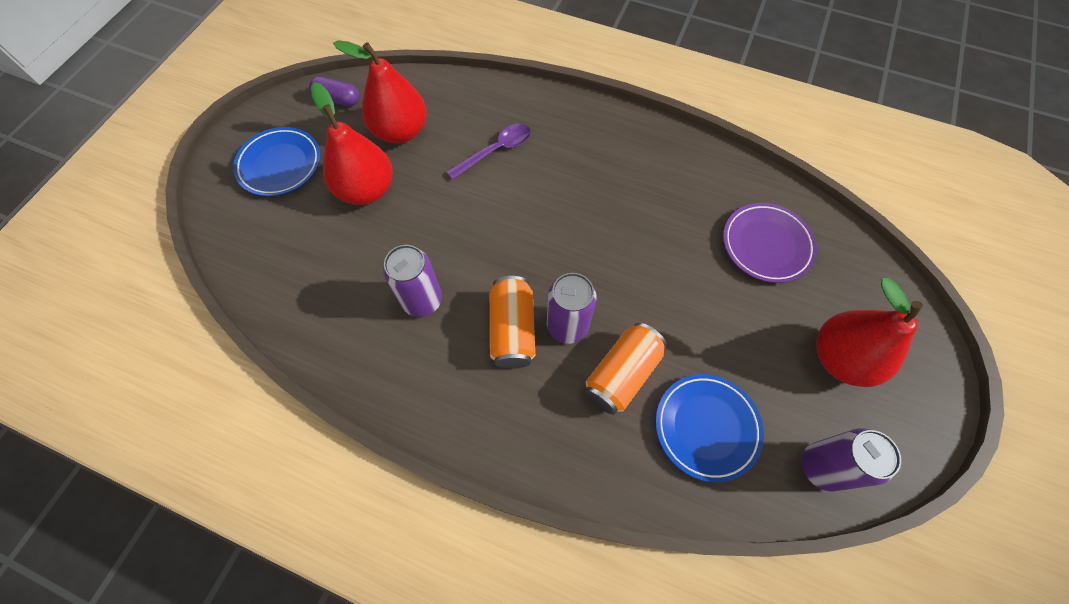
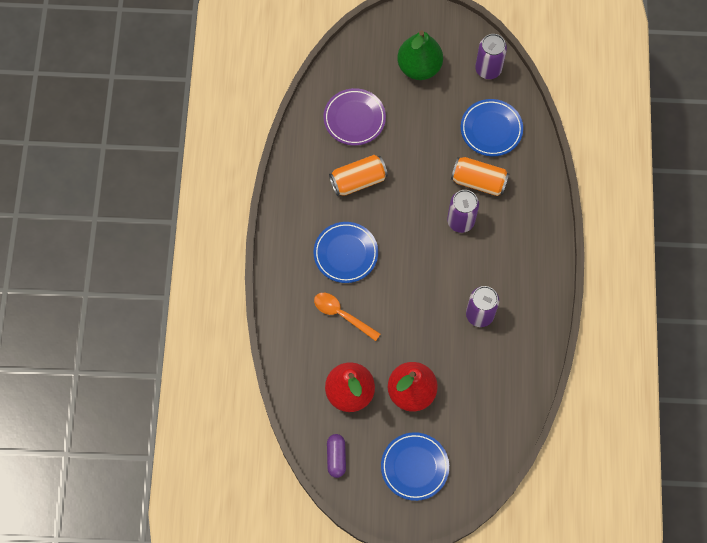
camera: 110 degrees left, 5 degrees up
purple spoon [447,124,531,180] -> orange spoon [314,293,380,341]
orange can [490,276,535,369] -> orange can moved to [329,155,388,196]
red pear [816,278,923,387] -> green pear [397,30,443,80]
none -> blue plate [314,222,378,283]

